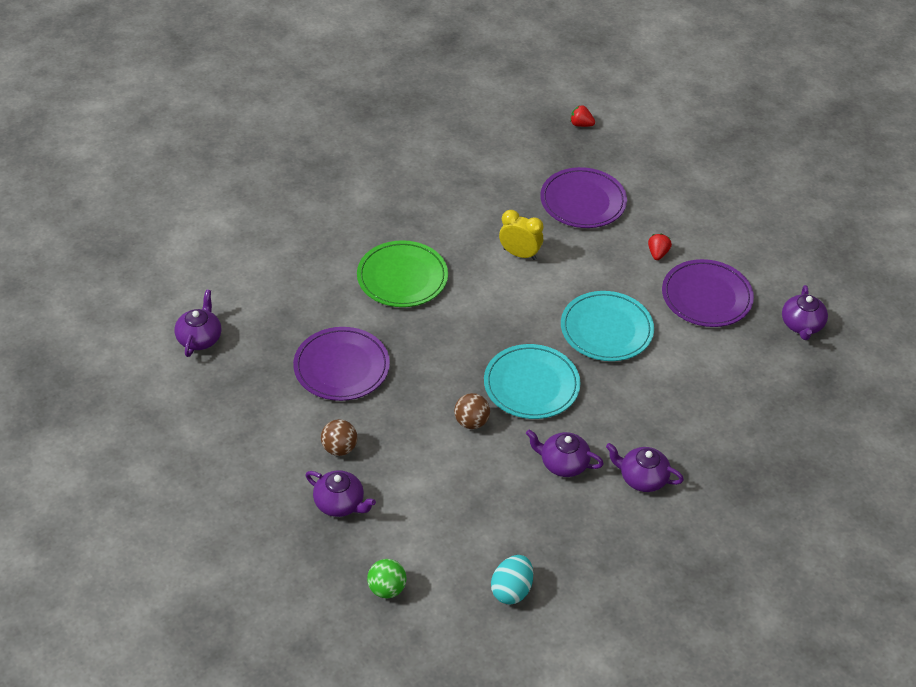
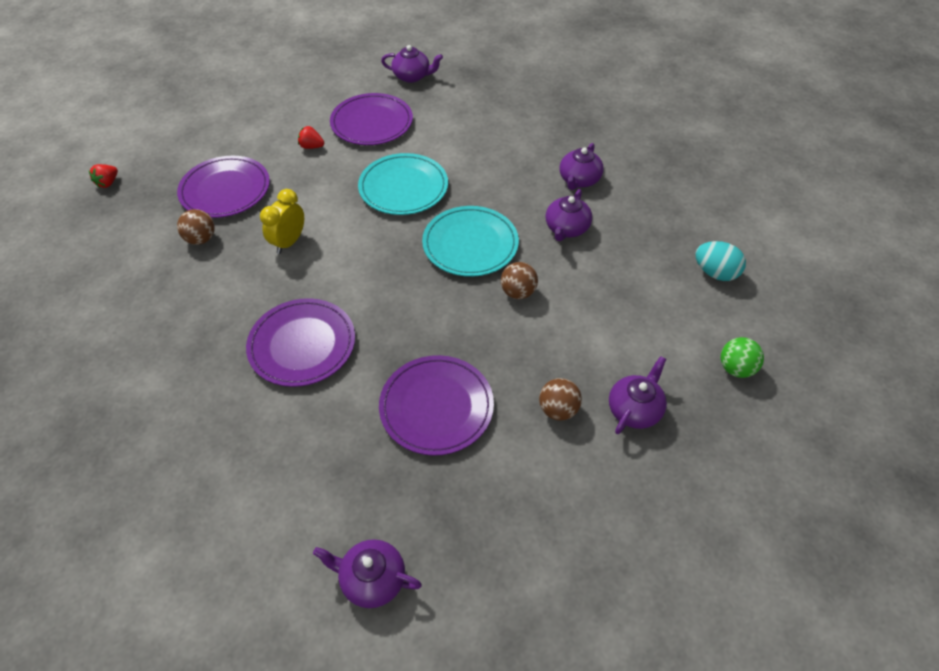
camera: 85 degrees left, 5 degrees up
green plate [357,240,448,307] -> purple plate [246,298,355,387]
none -> brown ball [177,209,215,245]

